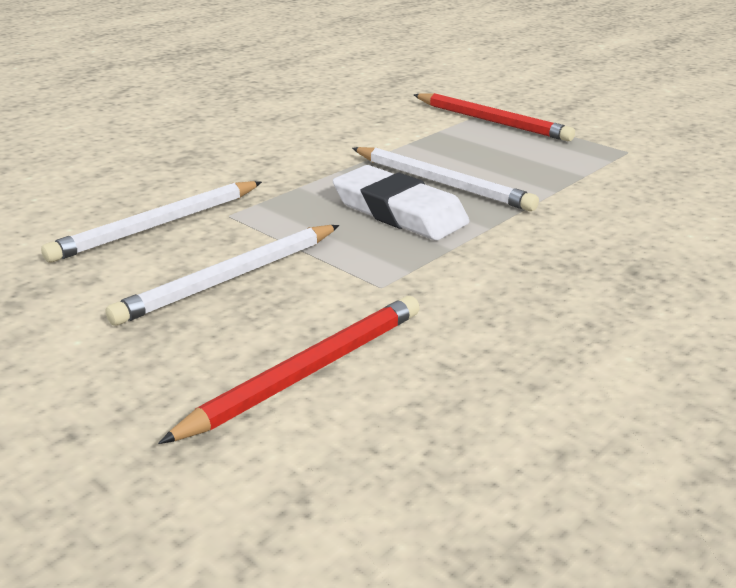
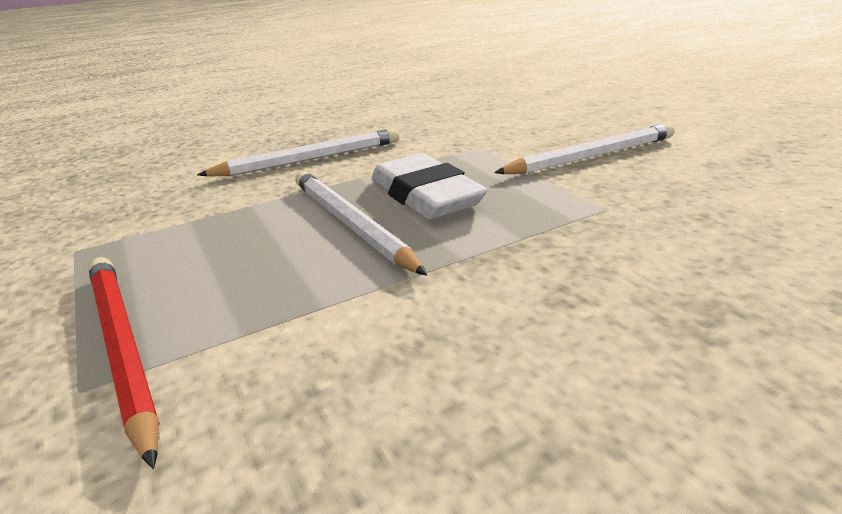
camera: 160 degrees left, 0 degrees up
white pencil [41,181,262,263] -> white pencil moved to [197,128,399,176]
red pencil [158,296,420,444] -> none

